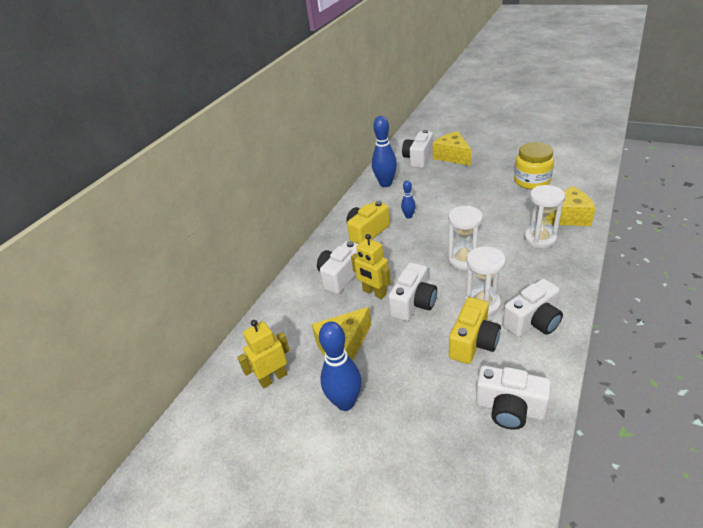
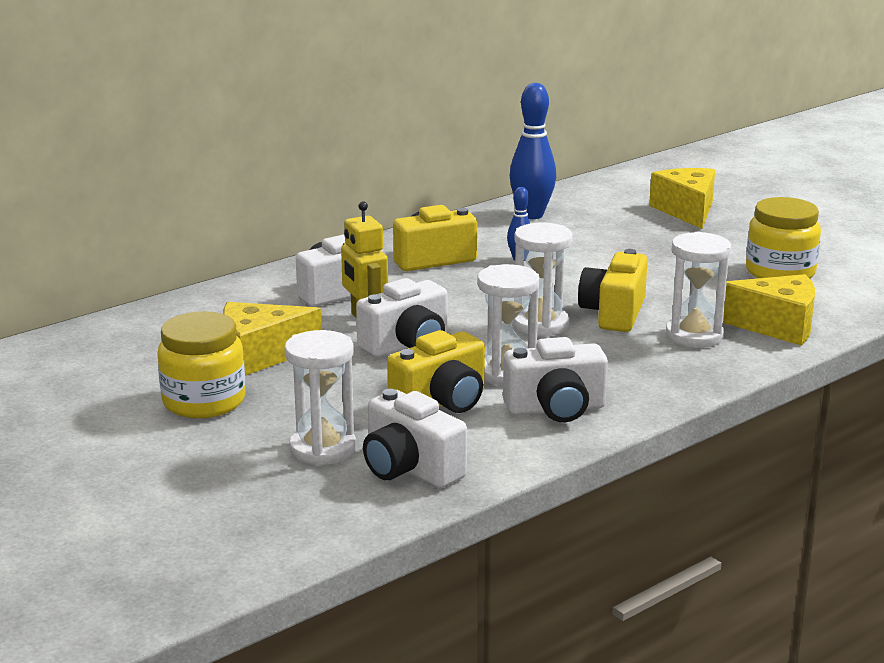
camera: 20 degrees right, 15 degrees down
yellow robot [237,320,290,388] -> none
blue bowling pin [319,322,362,411] -> yellow jar [157,311,245,419]
white camera [402,130,433,168] -> none
none -> white hourglass [285,330,356,466]
none -> yellow camera [578,249,648,332]

